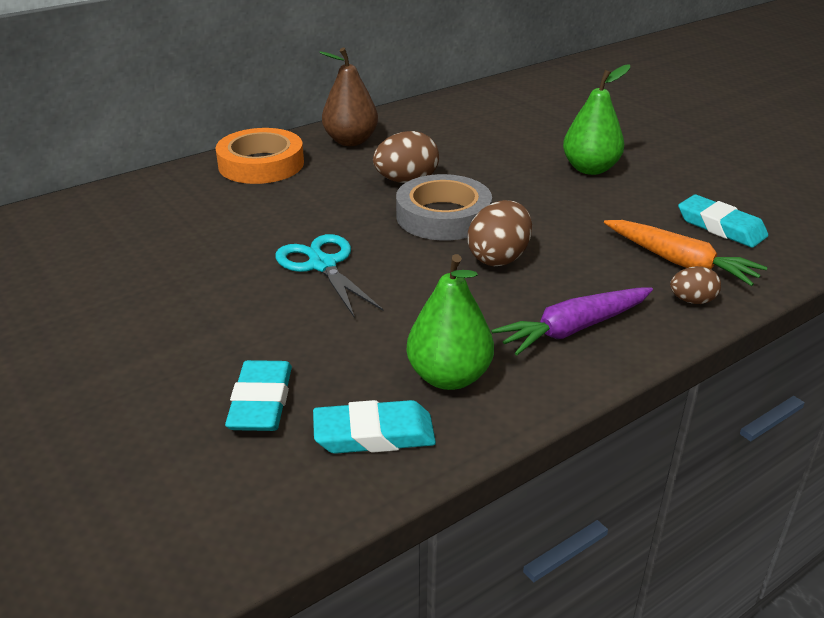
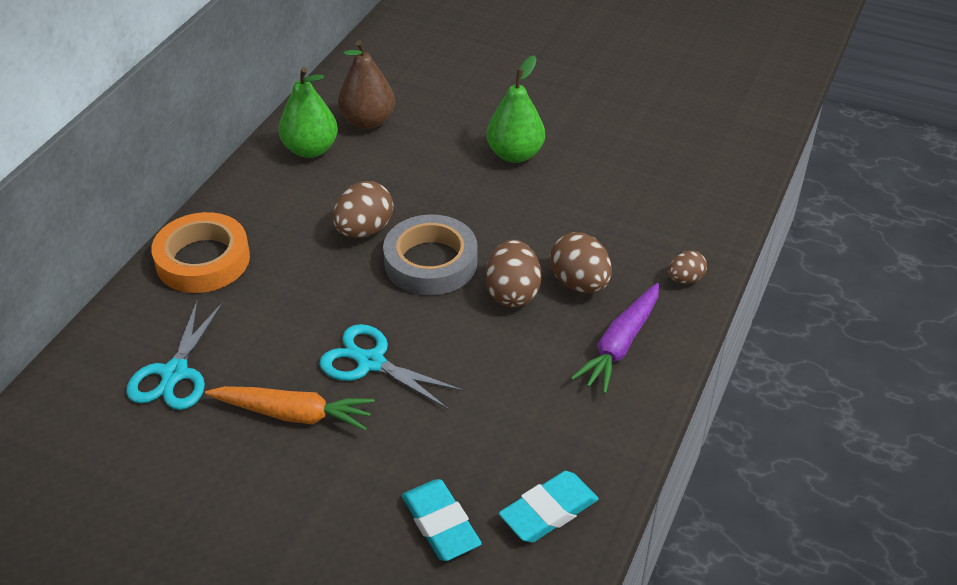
camera: 30 degrees left, 10 degrees up
brown pear [319,48,378,146] -> brown pear moved to [338,40,395,129]
green pear [407,254,494,390] -> green pear moved to [279,67,338,158]
orange carrot [604,220,767,286] -> orange carrot moved to [205,386,375,431]
turquoise eraser [678,195,769,248] -> none
none -> turquoise scissors [126,300,223,410]
none -> brown egg [550,232,612,293]

